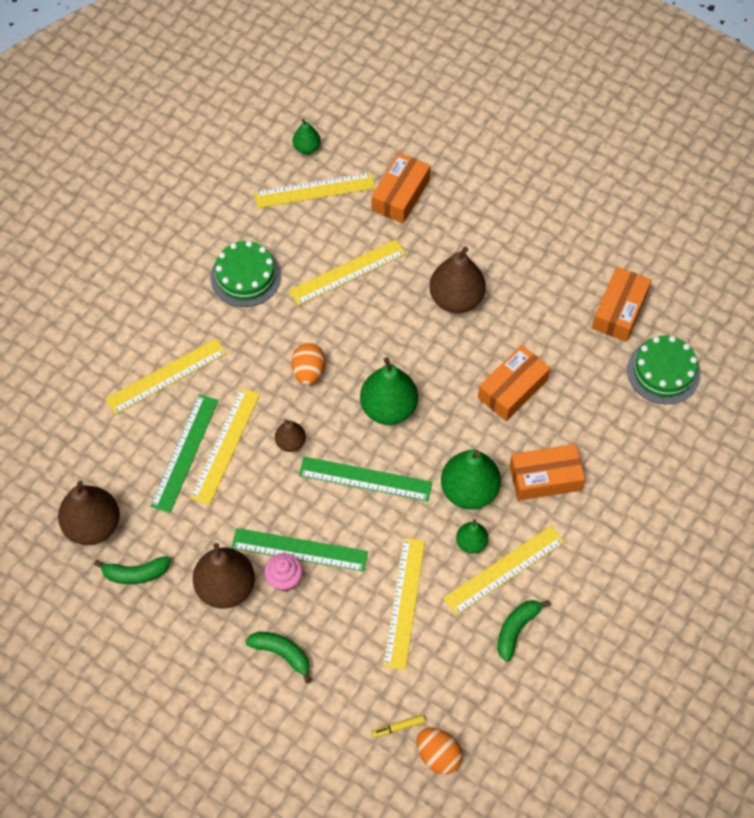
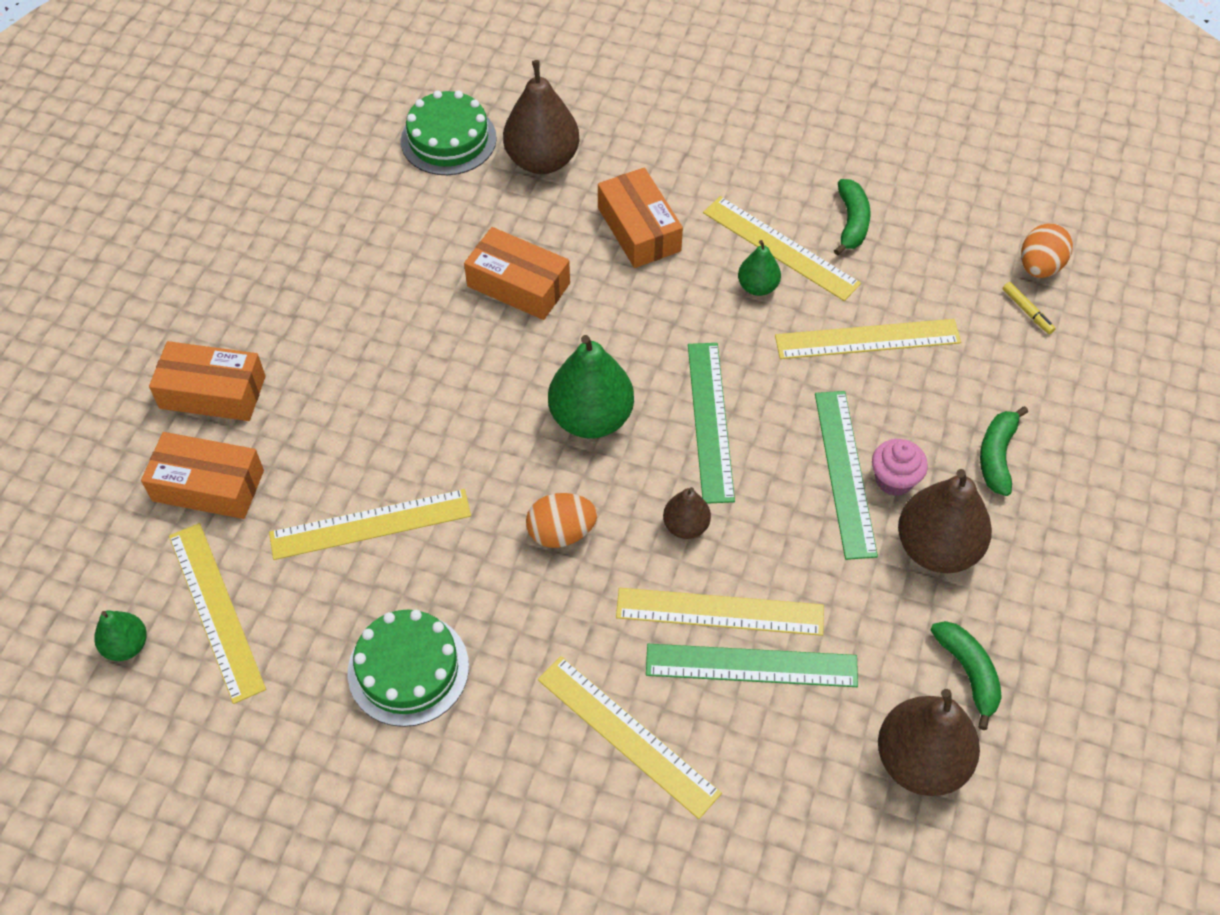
camera: 105 degrees left, 5 degrees down
yellow ruler [289,239,406,306] -> yellow ruler turned 60 degrees counterclockwise [269,489,471,560]
brown pear [429,246,486,313] -> brown pear moved to [503,60,580,174]
green pear [441,449,501,510] -> none
green banana [497,600,551,661] -> green banana turned 105 degrees counterclockwise [834,179,870,256]
orange box [592,267,652,342] -> orange box moved to [149,341,266,421]

